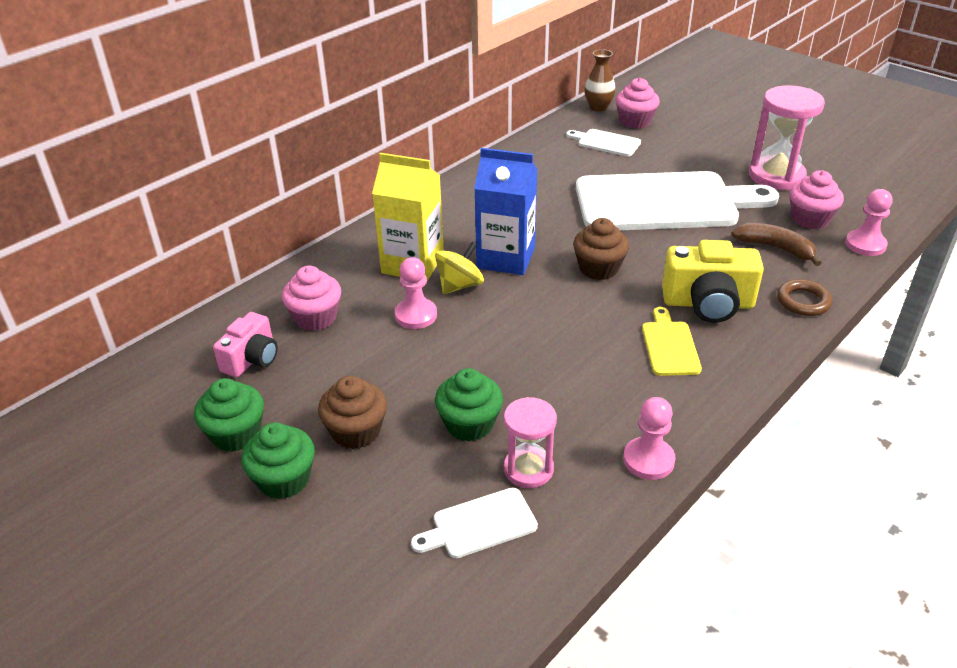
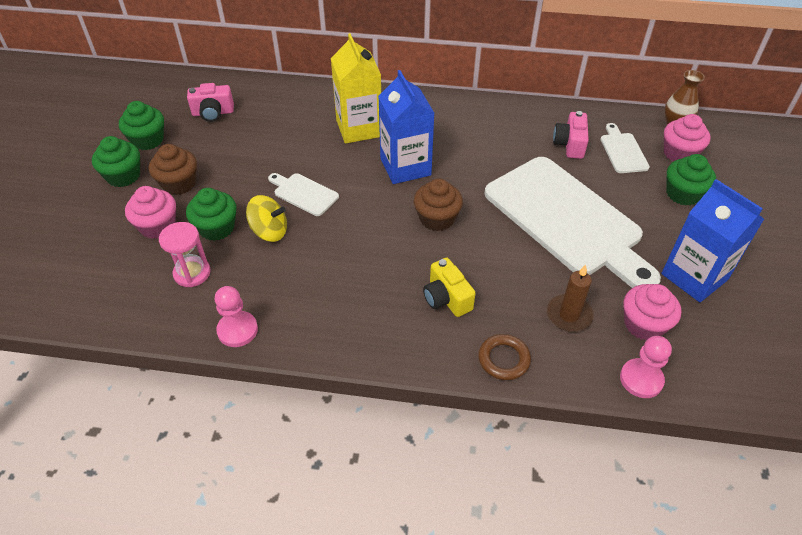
camera: 55 degrees right, 10 degrees up
pink cupcake [282,266,341,331] -> pink cupcake moved to [125,186,176,239]
pink pawn [395,257,437,329] -> none
white cutting board [411,487,538,558] -> white cutting board moved to [268,173,339,216]
yellow spinning top [435,242,484,294] -> yellow spinning top moved to [246,195,287,242]
yellow cutting board [642,307,702,376] -> none
yellow camera [662,240,764,323] -> yellow camera [423,258,475,317], size x0.64
brown banana [731,223,821,266] -> brown candle [547,264,594,332]
pink hourglass [749,85,825,190] -> blue carton [661,179,764,302]
none -> pink camera [553,111,589,159]
none -> green cupcake [667,154,716,206]

